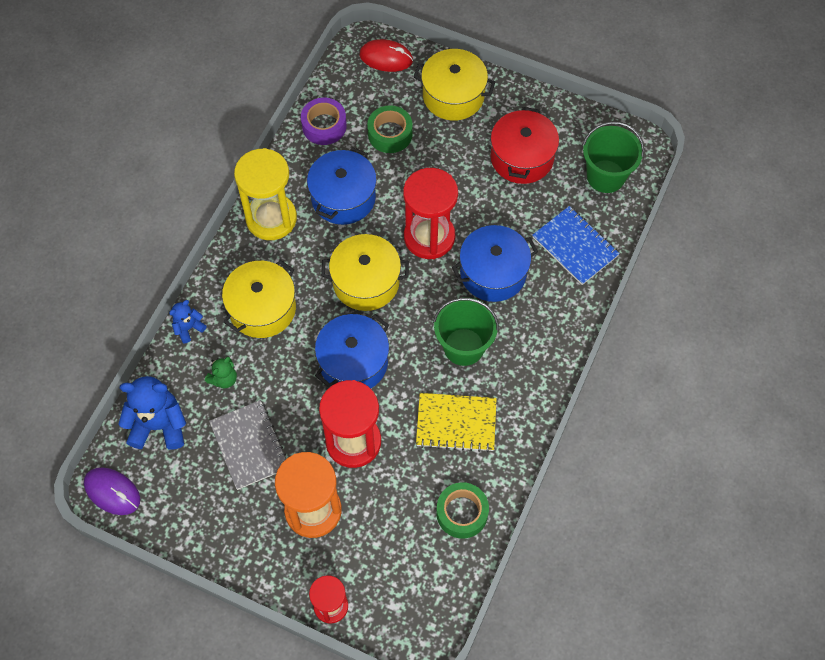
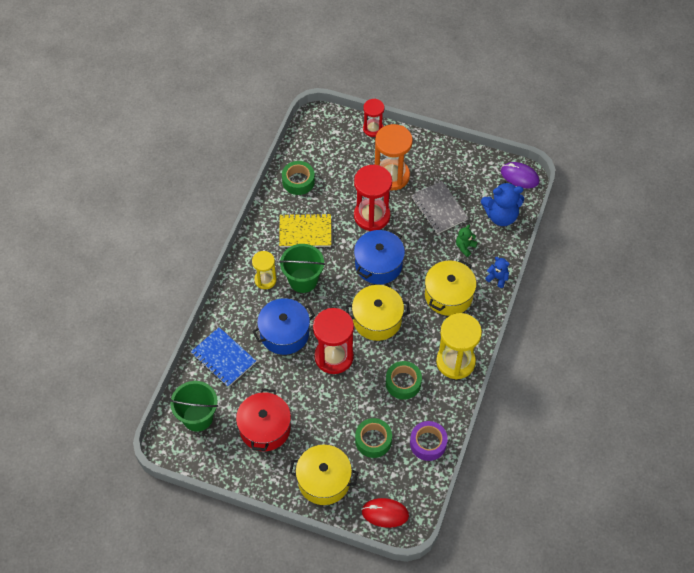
camera: 175 degrees right, 5 degrees down
blue teddy bear [169,300,206,343] -> blue teddy bear turned 105 degrees counterclockwise [485,257,510,288]
blue pot [307,147,377,225] -> green tape [386,361,422,399]
none -> yellow hourglass [252,251,277,289]

